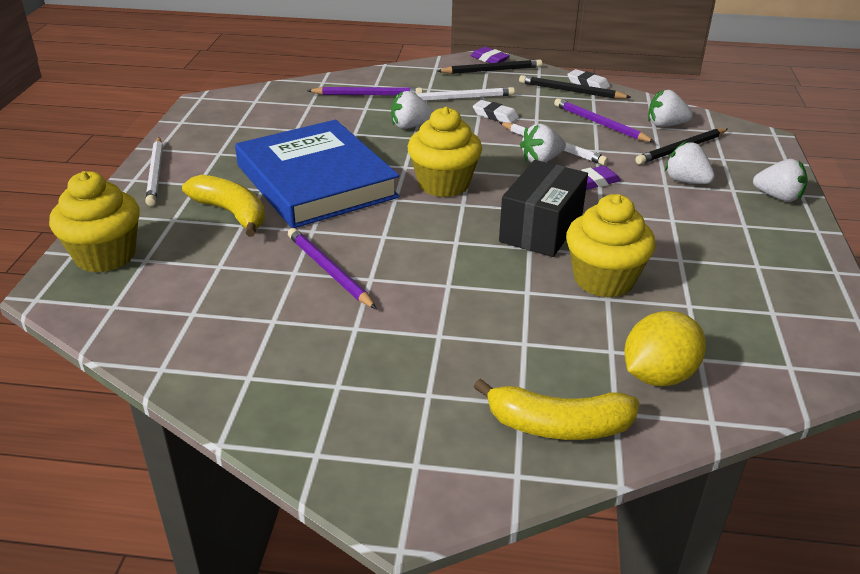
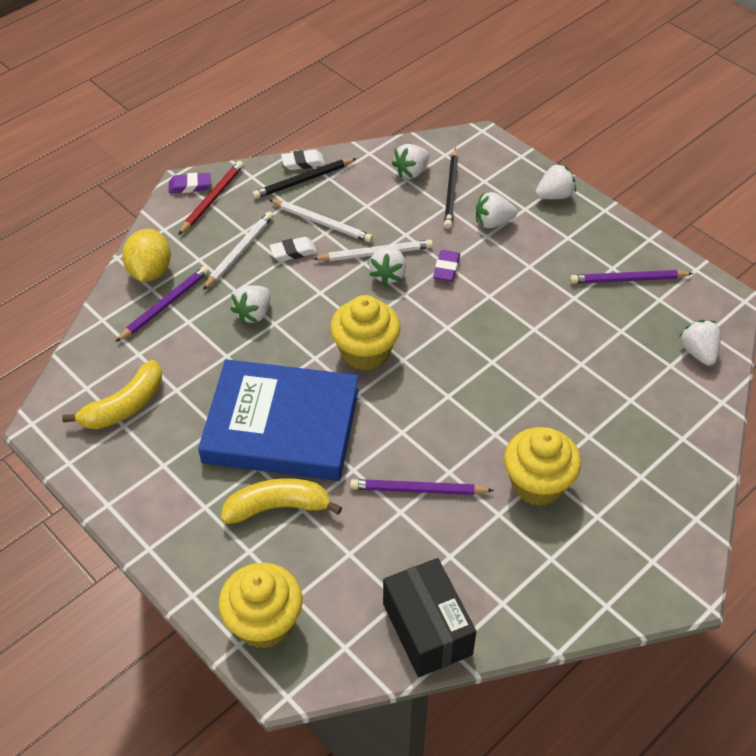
camera: 50 degrees left, 15 degrees up
white pencil [145,137,163,206] -> white pencil moved to [269,199,373,242]
black pencil [437,60,542,74] -> red pencil [178,161,244,235]
yellow banana [474,378,639,440] -> yellow banana moved to [62,360,162,429]
black box [499,160,588,257] -> black box moved to [383,558,477,677]
purple pencil [554,98,655,142] -> purple pencil moved to [570,270,693,284]
yellow cupcake [566,194,656,298] -> yellow cupcake moved to [504,427,581,506]
yellow lemon [624,311,706,386] -> yellow lemon moved to [122,229,171,282]
none -> white strawberry [679,320,721,366]

